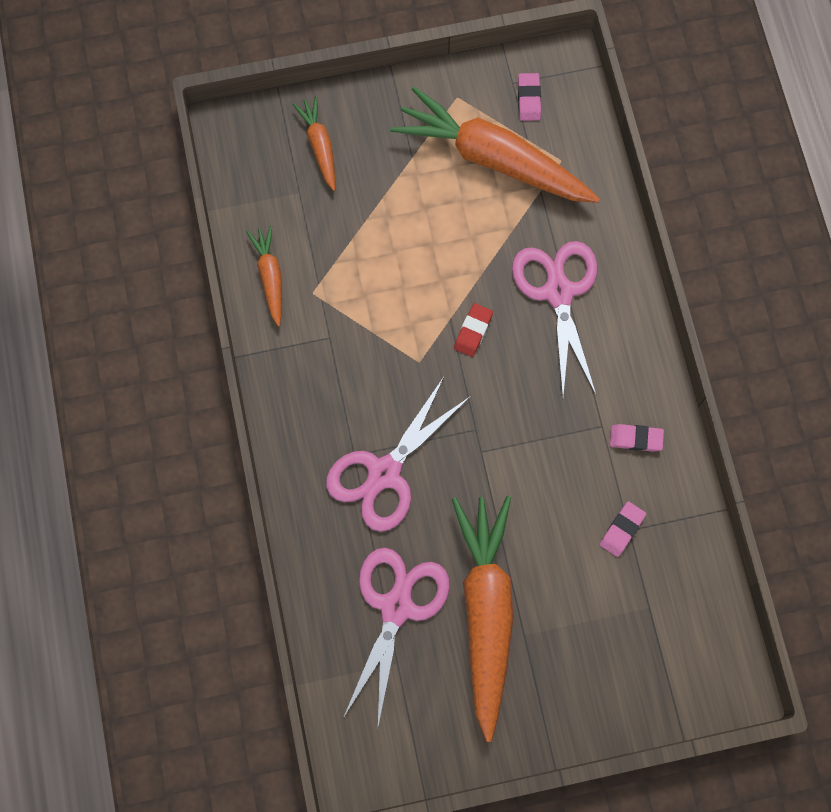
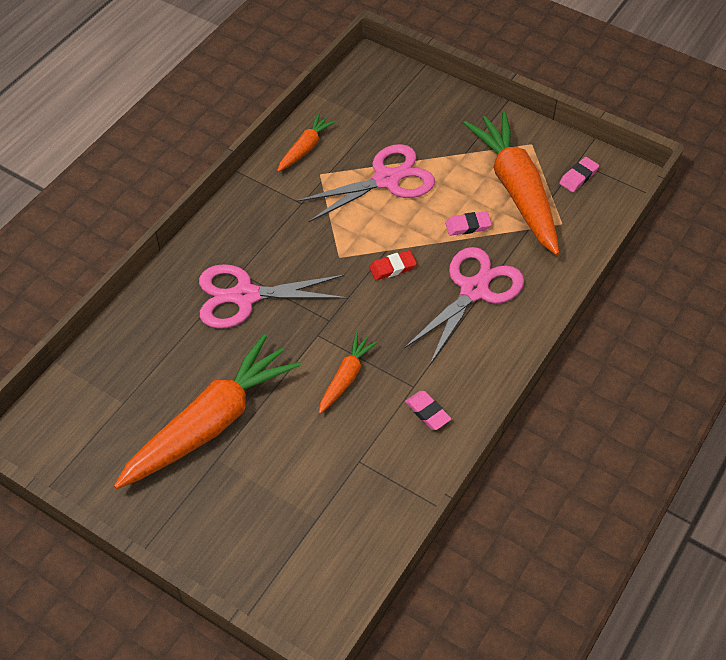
camera: 45 degrees right, 20 degrees down
orange carrot [293,96,335,191] -> orange carrot moved to [319,332,378,414]
pink scissors [343,548,450,726] -> pink scissors moved to [296,144,435,222]
pink eraser [600,501,646,557] -> pink eraser moved to [445,211,492,236]

